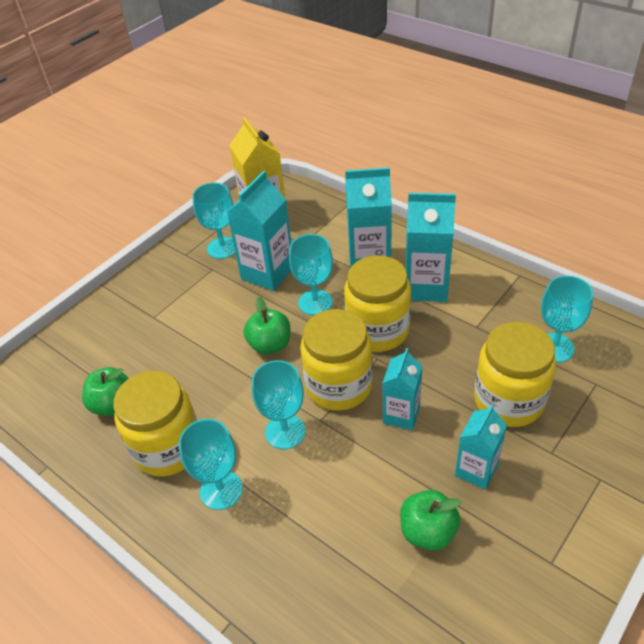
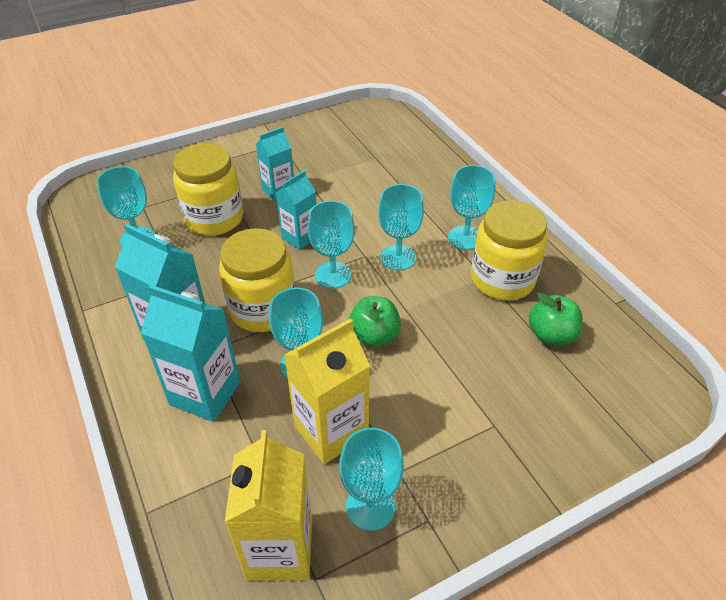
camera: 160 degrees left, 0 degrees up
turquoise carton [227,170,291,291] -> yellow carton [284,319,370,464]
yellow jar [300,309,373,411] -> turquoise goblet [307,201,355,288]
green apple [400,490,461,551] -> none

